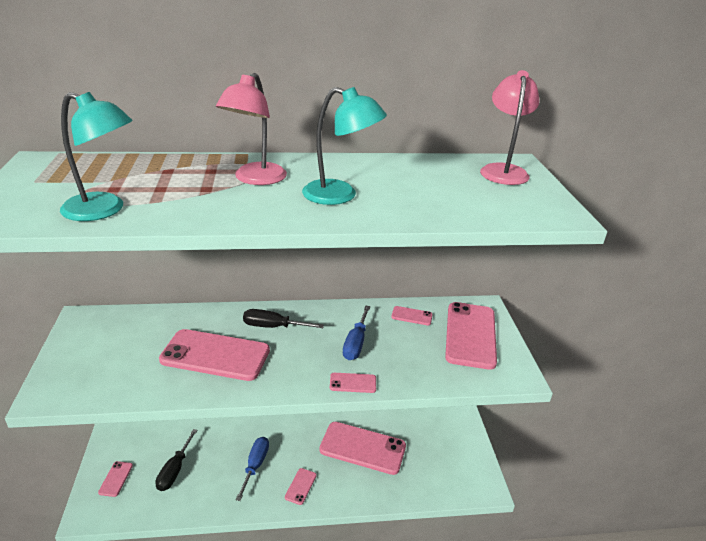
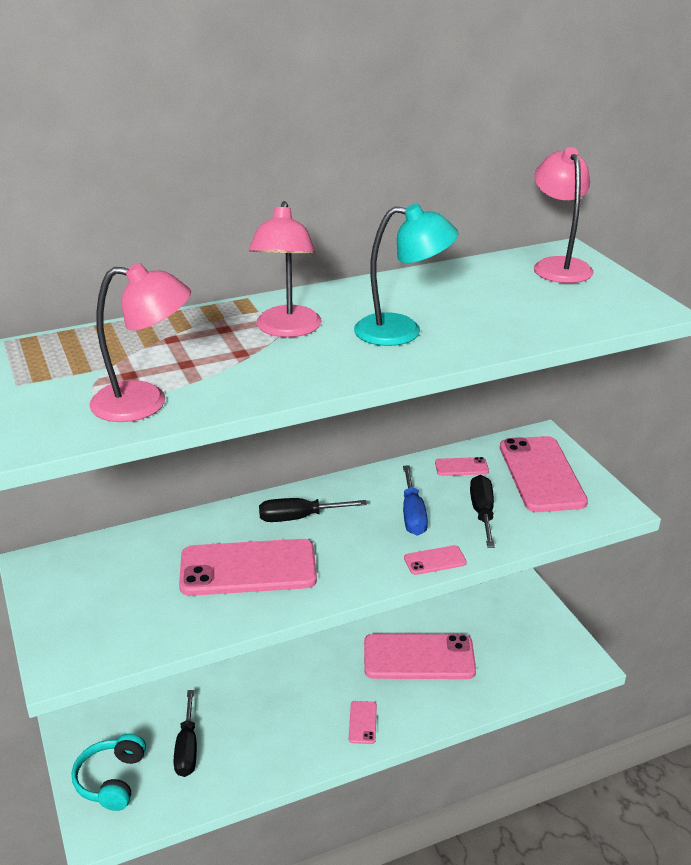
camera: 15 degrees left, 0 degrees up
turquoise lamp [60,92,133,221] -> pink lamp [89,263,191,422]
pink phone [98,461,133,497] -> turquoise headphones [72,733,146,811]
blue screwdriver [236,437,269,501] -> none
none -> black screwdriver [470,475,495,548]

